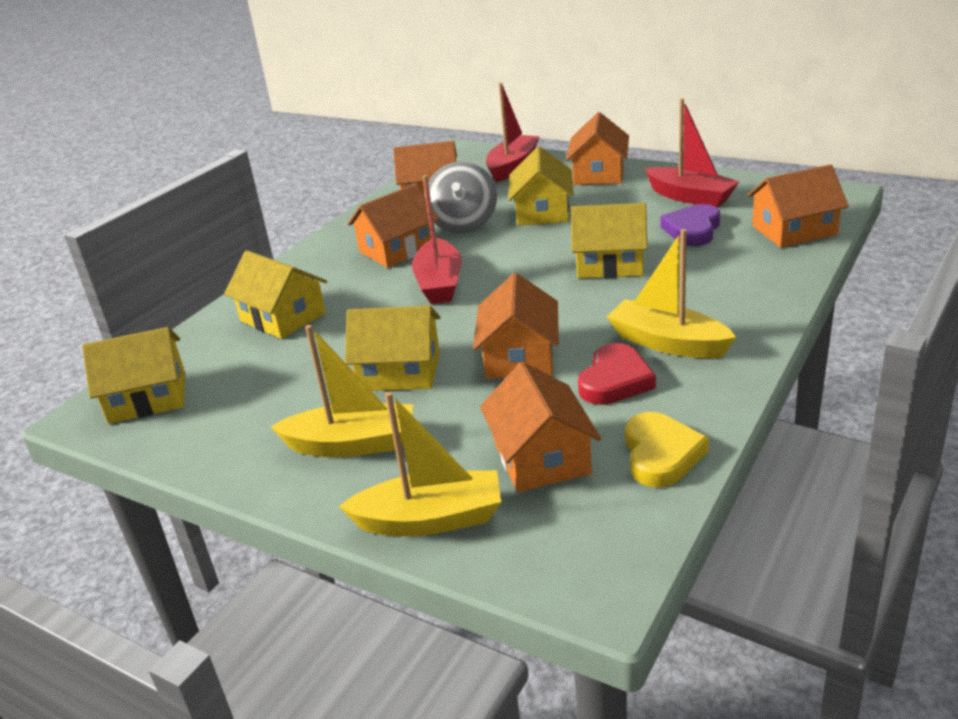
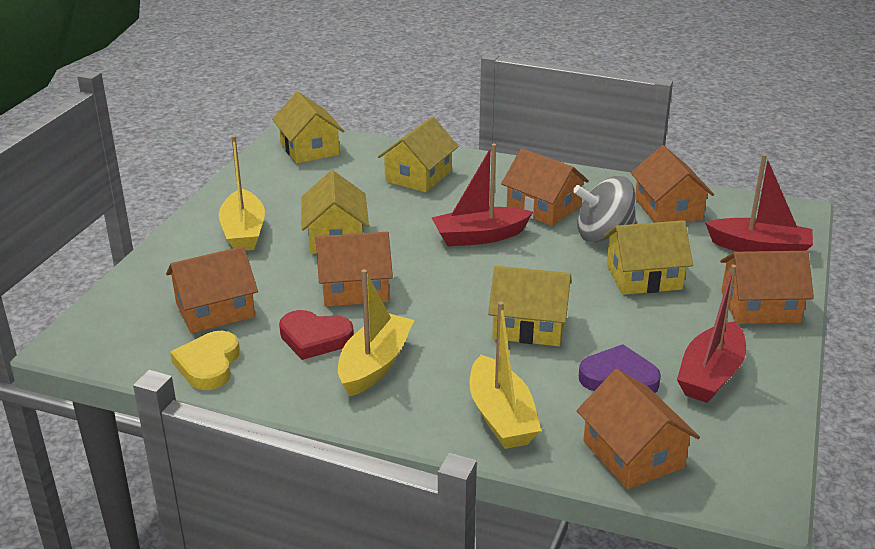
camera: 75 degrees right, 0 degrees up
yellow boat [339,392,501,536] -> yellow boat moved to [470,301,541,449]
yellow house [571,203,648,278] -> yellow house turned 75 degrees counterclockwise [488,266,572,346]
yellow heart [625,412,709,488] -> yellow heart turned 105 degrees clockwise [170,331,240,390]

